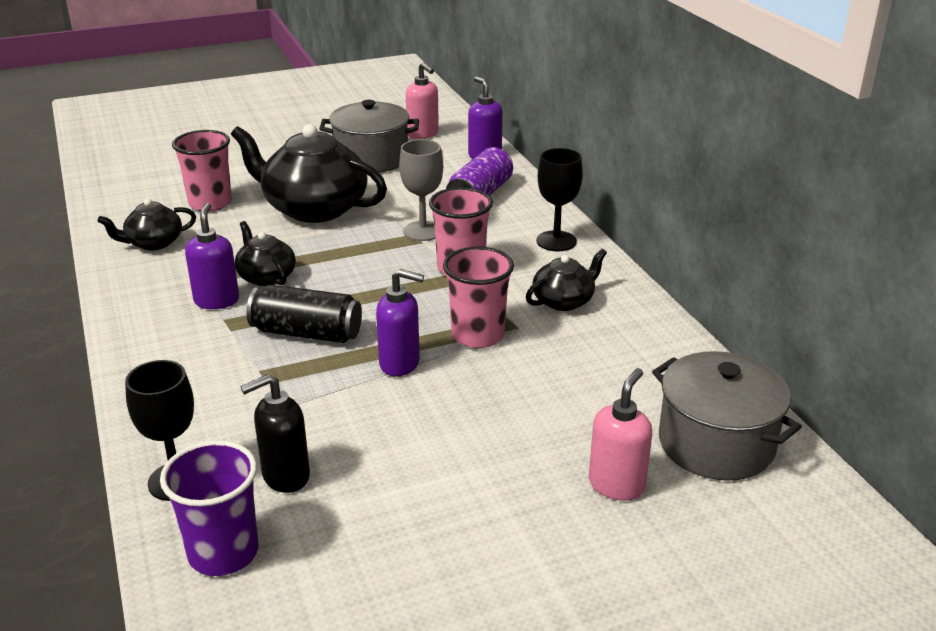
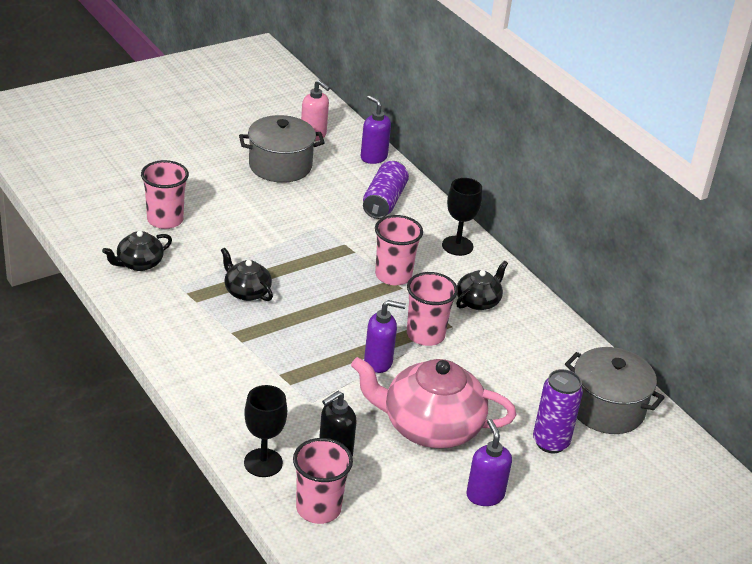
camera: 15 degrees left, 5 degrees up
purple cup [160,440,258,576] -> pink cup [293,438,353,524]
purple soap dispenser [185,203,239,309] -> purple soap dispenser moved to [466,419,512,506]
black teapot [231,124,387,223] -> none
black can [246,285,362,343] -> none
grey goblet [399,139,443,241] -> none
pink soap dispenser [589,368,652,501] -> purple can [533,369,583,453]
none -> pink teapot [351,357,516,449]

